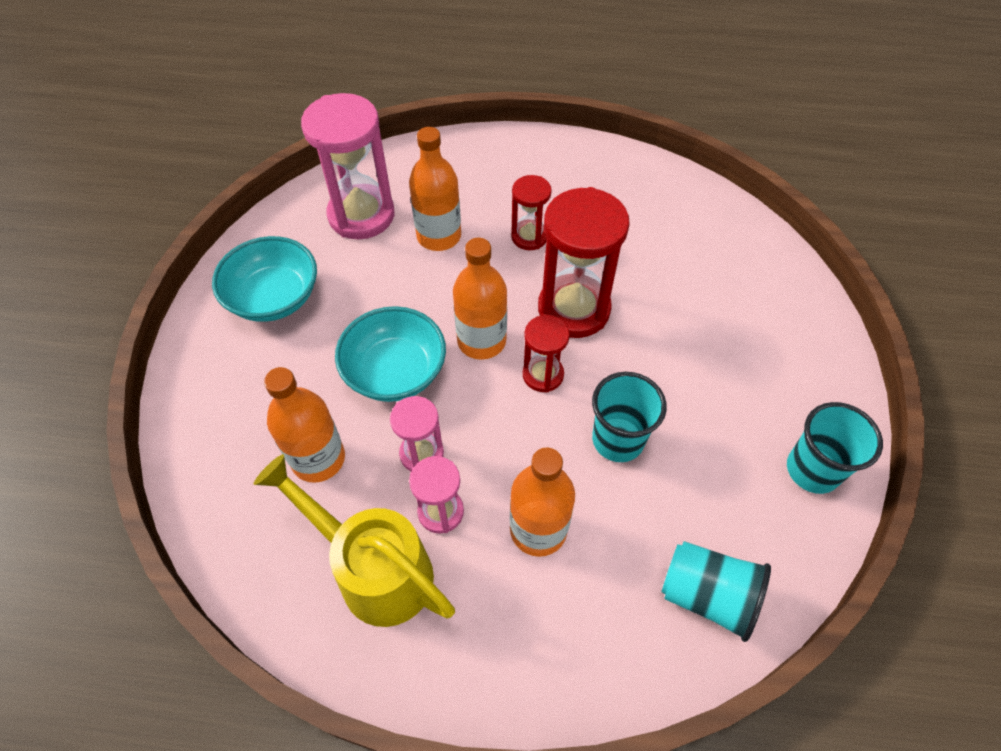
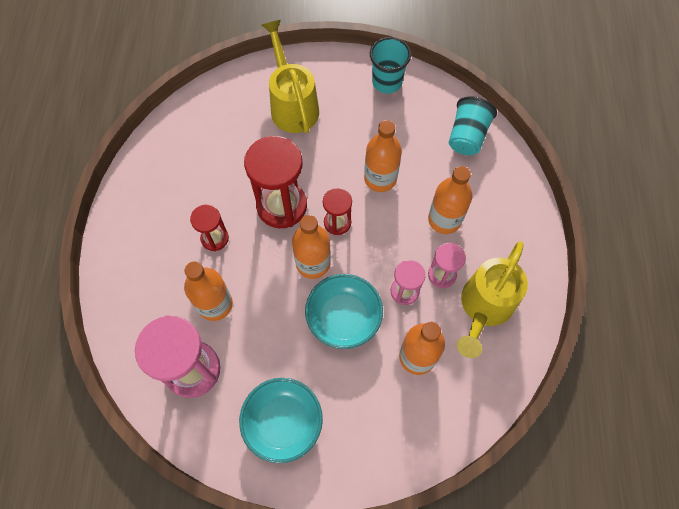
camera: 95 degrees left, 10 degrees up
turquoise cup [592,372,667,462] -> orange bottle [364,120,402,192]
none -> yellow watering can [262,20,319,133]

